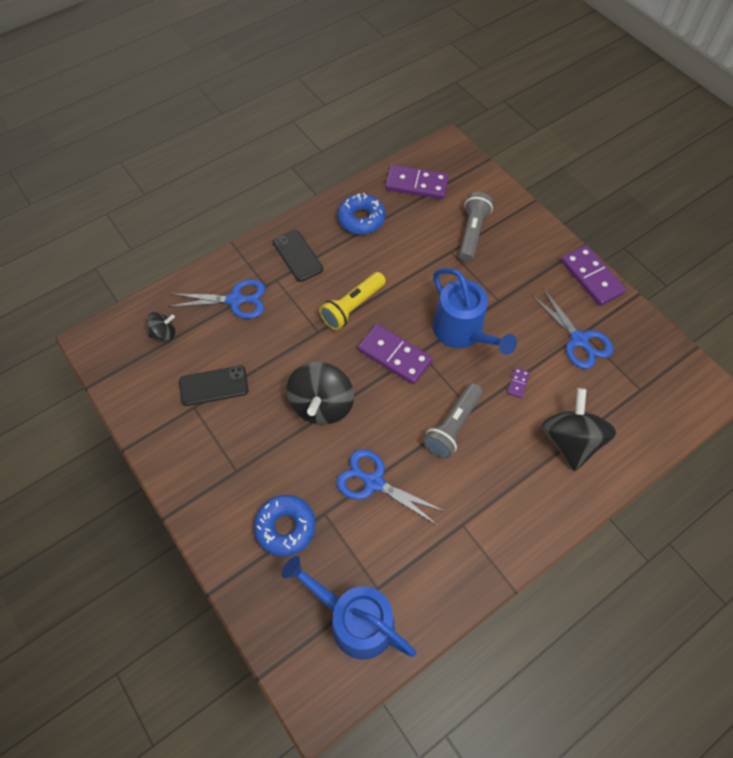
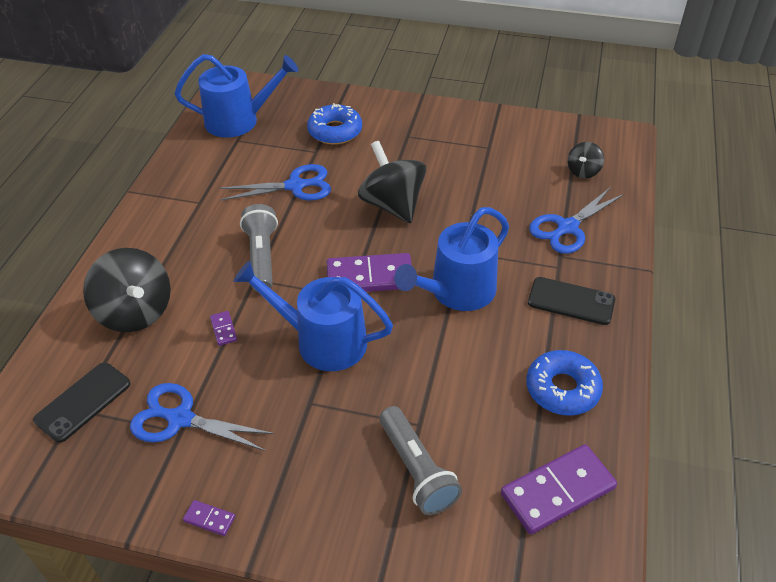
camera: 140 degrees right, 15 degrees down
black phone [179,366,248,406] -> black phone moved to [33,362,131,443]
yellow flashlight [319,272,386,330] -> blue watering can [394,207,509,311]
purple domino [561,245,627,306] -> purple domino [183,500,235,536], size x0.44

